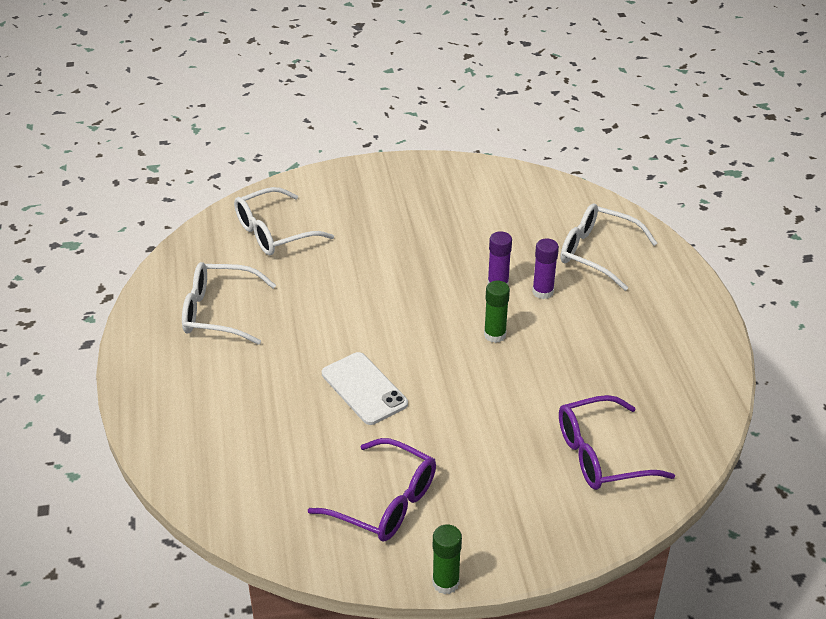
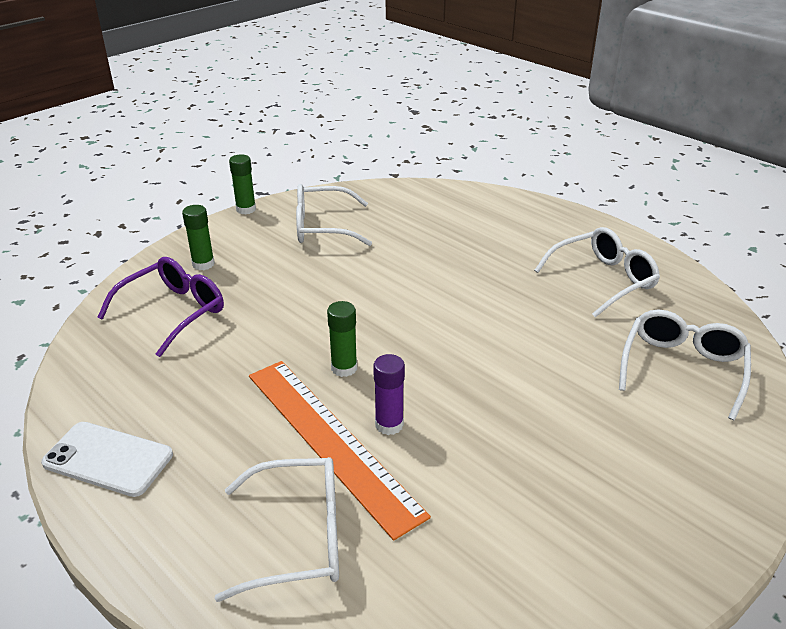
camera: 145 degrees right, 5 degrees down
purple glasses [308,438,436,542] -> white glasses [296,184,372,246]
white phone [322,352,408,425] -> white phone moved to [41,422,173,497]
purple glue stick [532,239,559,299] -> orange ruler [249,361,431,541]
none -> green glue stick [182,205,215,270]

